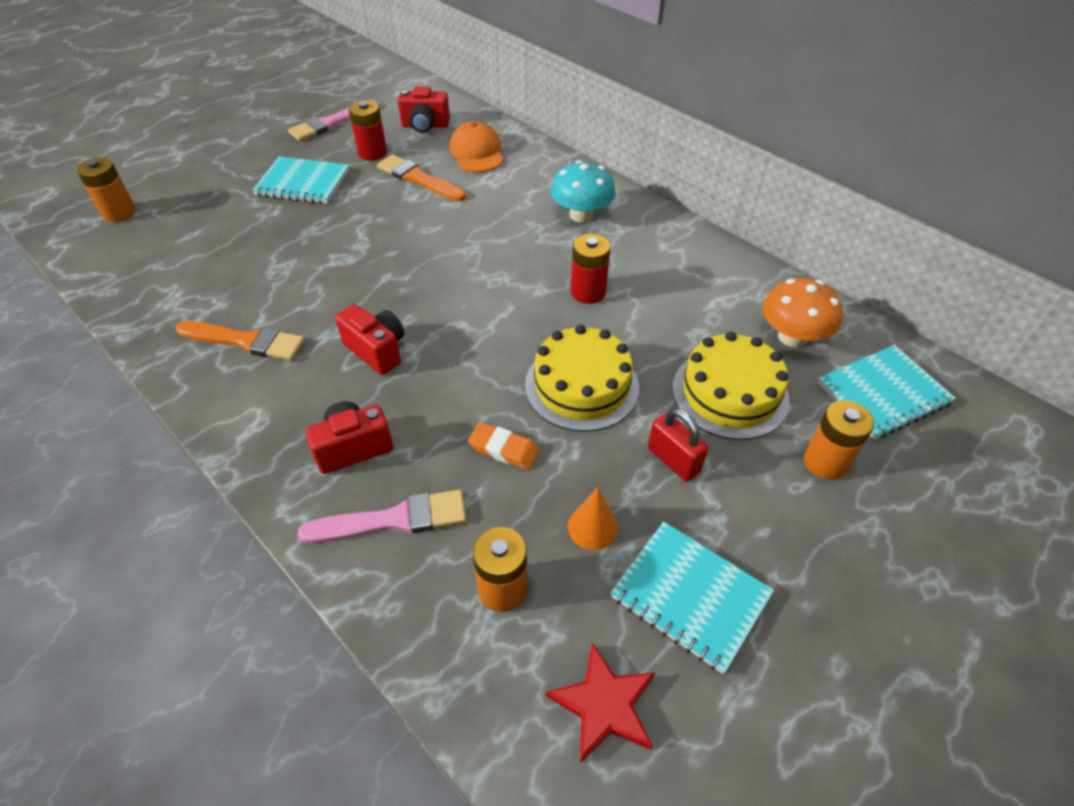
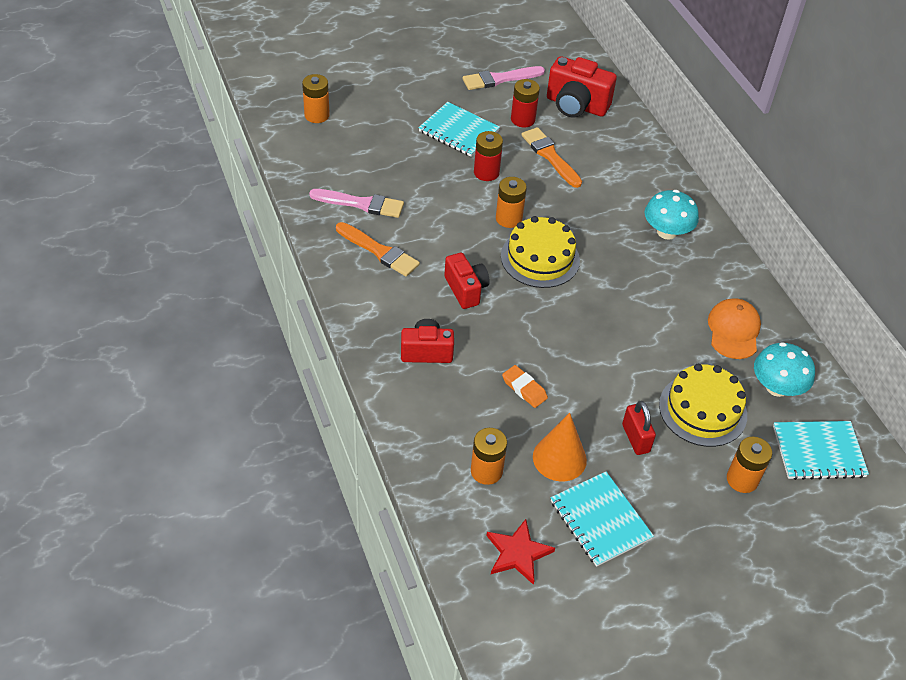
camera: 20 degrees right, 0 degrees up
pink brush [298,490,466,543] -> pink brush moved to [309,189,404,218]
red camera [398,86,450,133] -> red camera [547,56,617,117], size x1.50
orange cap [450,121,503,172] -> orange cap moved to [708,298,761,359]
yellow cake [525,325,639,432] -> yellow cake moved to [501,216,580,288]
orange cone [568,488,618,550] -> orange cone [533,413,587,482], size x1.55
red battery [571,234,611,304] -> red battery moved to [474,131,503,181]
orange mushroom [763,278,842,347] -> turquoise mushroom [754,342,815,397]
none -> orange battery [496,177,527,228]

